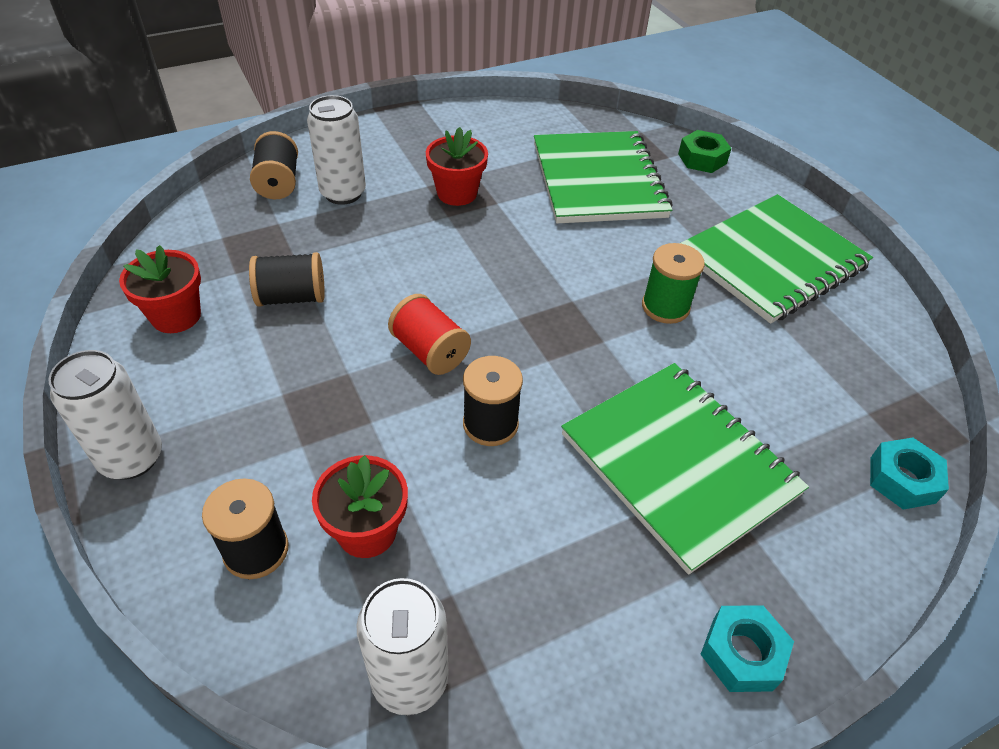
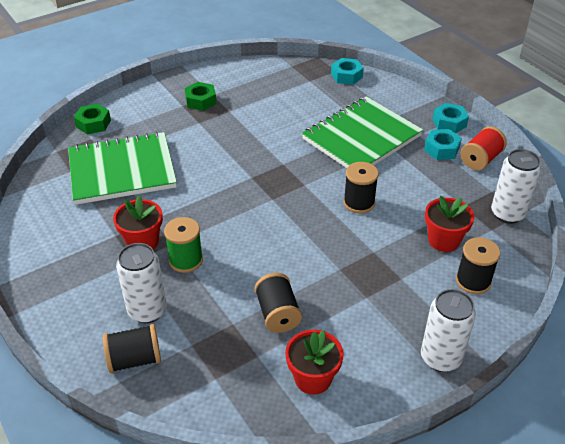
camera: 95 degrees left, 5 degrees down
red spool [388,294,471,375] -> red spool moved to [460,126,507,171]
green spool [642,243,705,324] -> green spool moved to [164,217,203,273]
green notebook [681,194,873,324] -> green nut [185,82,217,111]
none -> turquoise nut [424,129,462,160]

